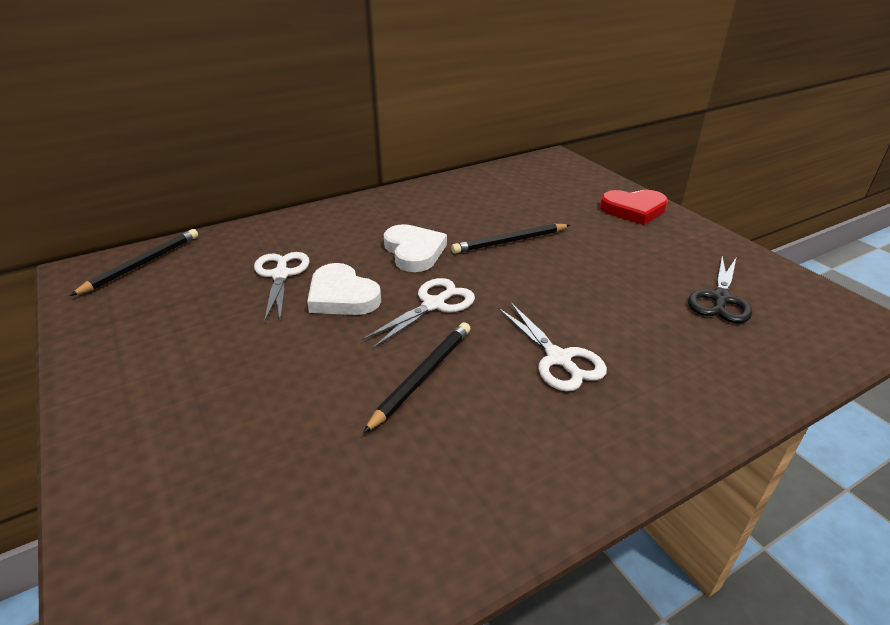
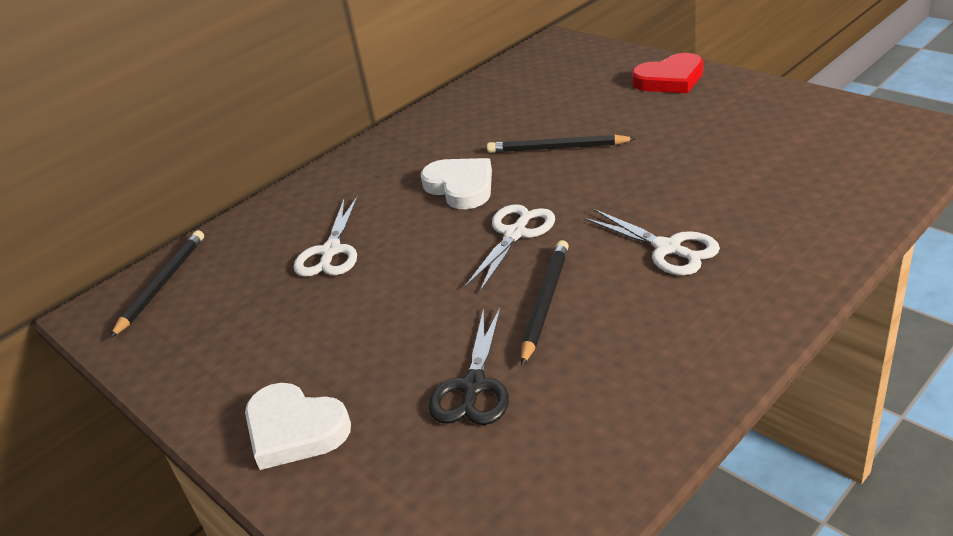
camera: 10 degrees left, 0 degrees up
white scissors [254,252,310,323] -> white scissors turned 150 degrees counterclockwise [294,196,358,277]
white heart [307,263,381,315] -> white heart moved to [245,383,351,470]
black pencil [451,224,570,254] -> black pencil turned 45 degrees clockwise [487,135,636,153]
black scissors [688,256,752,323] -> black scissors moved to [428,306,509,425]

